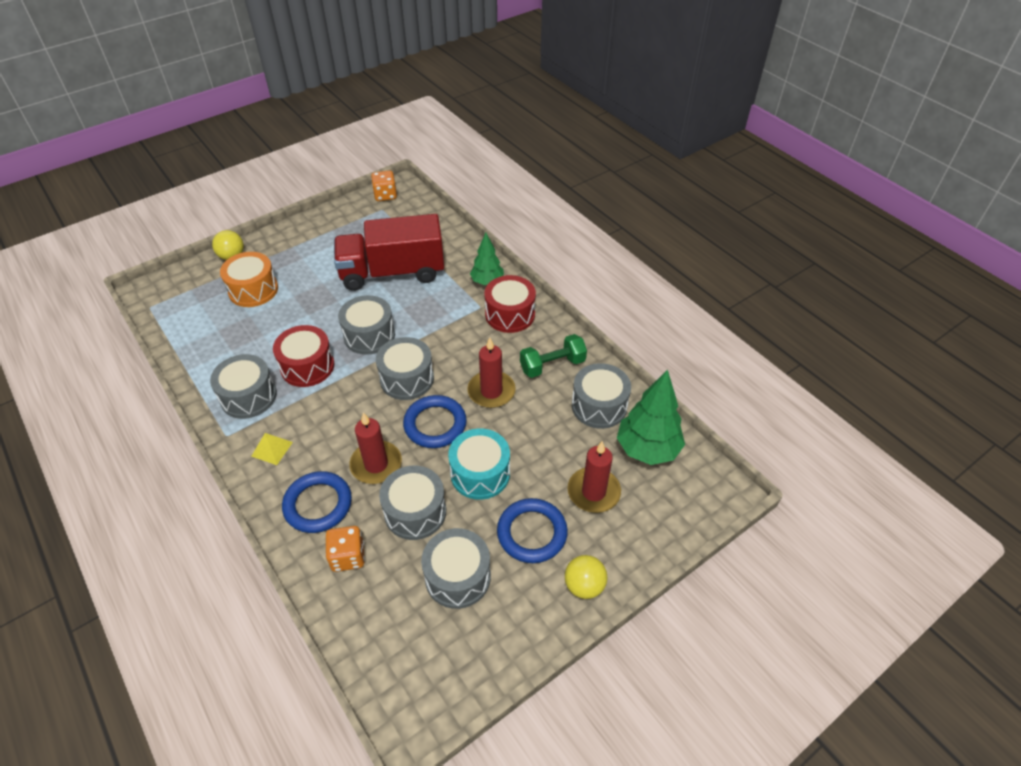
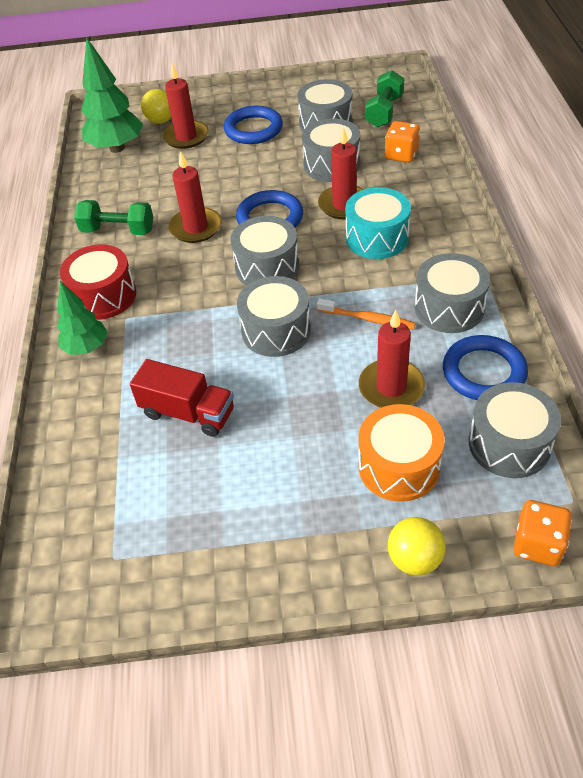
camera: 145 degrees left, 0 degrees up
yellow pyramid [251,433,293,465] -> none
red drum [273,325,334,387] -> orange toothbrush [317,299,416,329]
blue ring [282,471,352,533] -> blue ring moved to [443,335,528,400]
red truck [334,214,444,291] -> red truck [130,359,234,437], size x0.57
orange dice [371,171,397,201] -> orange dice moved to [514,500,572,566]
turquoise drum [448,429,510,500] -> turquoise drum moved to [345,187,411,259]
yellow ball [565,555,607,599] -> yellow ball moved to [141,89,171,124]
grey drum [572,363,631,429] -> grey drum moved to [469,382,561,478]
none -> red candle [359,310,425,408]
none -> green dumbbell [365,70,404,128]

